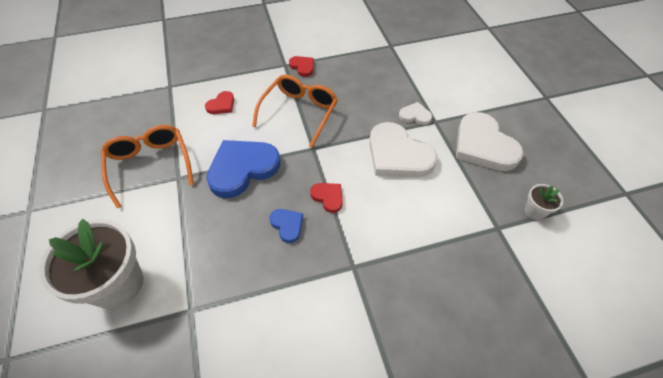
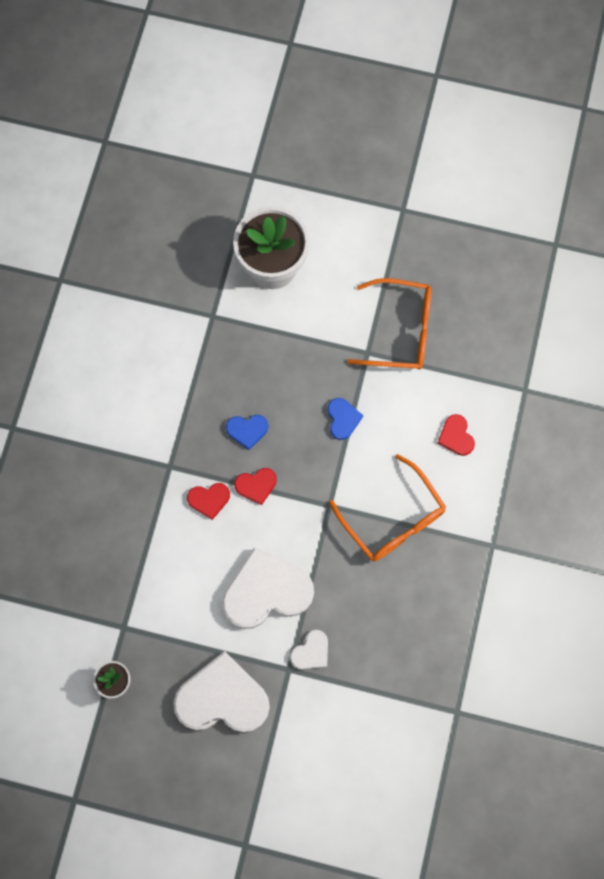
camera: 120 degrees right, 20 degrees up
blue heart [206,140,280,198] -> blue heart [328,398,363,440], size x0.47
red heart [289,56,314,77] -> red heart moved to [187,483,230,520]

